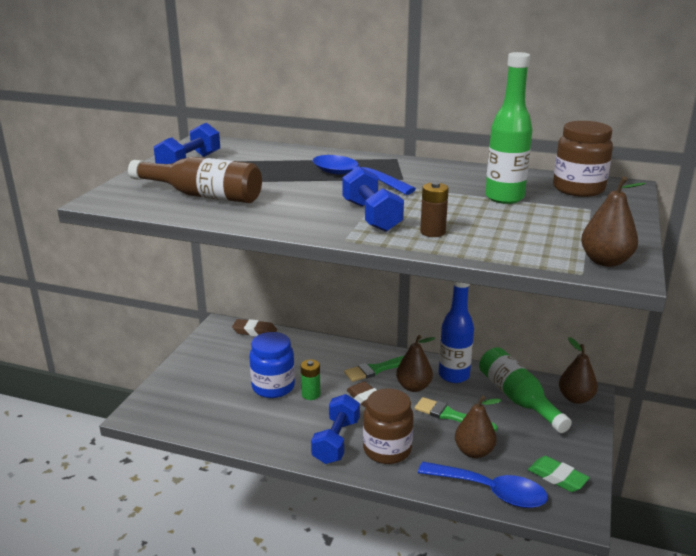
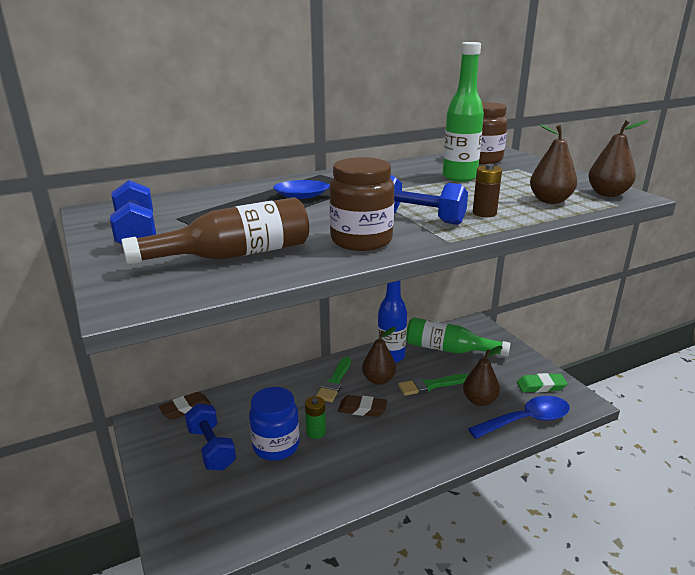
camera: 45 degrees left, 0 degrees up
blue dumbbell [311,394,360,464] -> blue dumbbell moved to [185,403,236,470]
brown jar [363,388,413,464] -> brown jar moved to [329,157,394,251]
brown pear [559,337,598,404] -> brown pear moved to [530,124,577,204]

